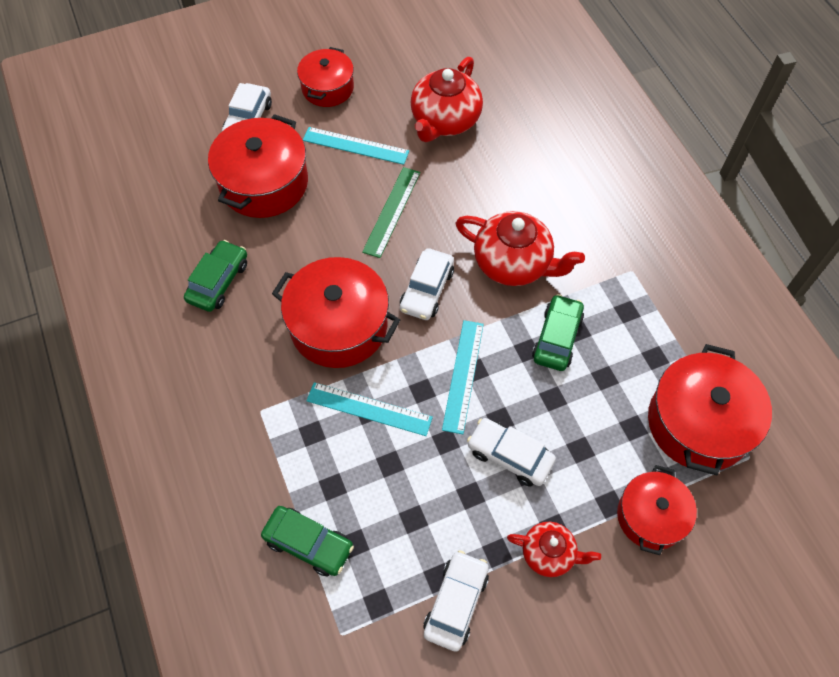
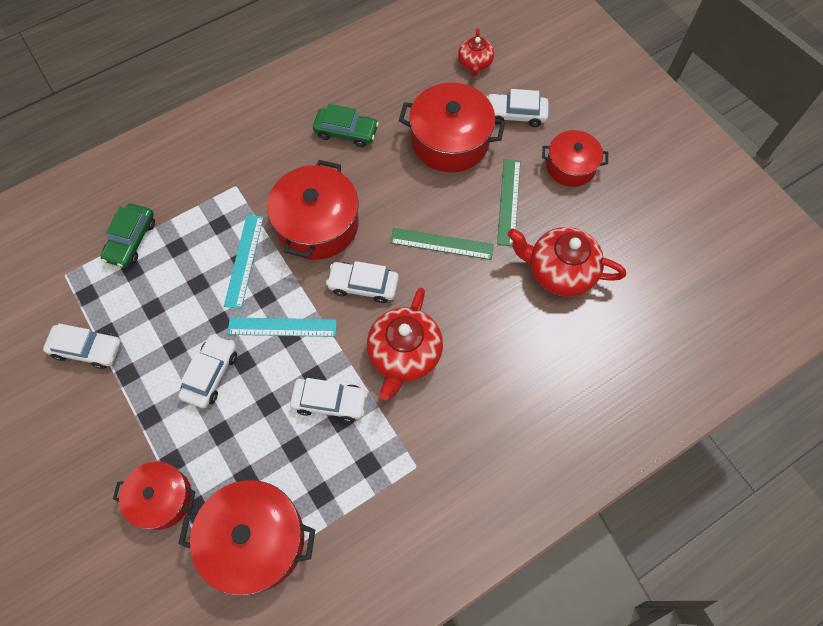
camera: 80 degrees right, 5 degrees up
turquoise ruler [303,127,409,165] -> green ruler [497,159,520,246]
red teapot [507,522,601,577] -> red teapot moved to [458,28,494,76]
green car [532,294,584,371] -> white car [290,378,368,422]

